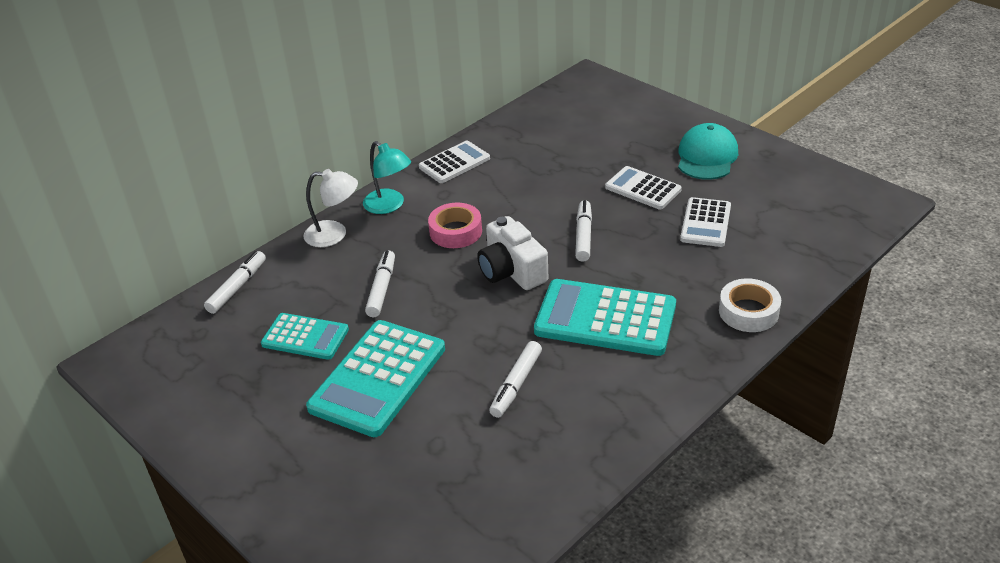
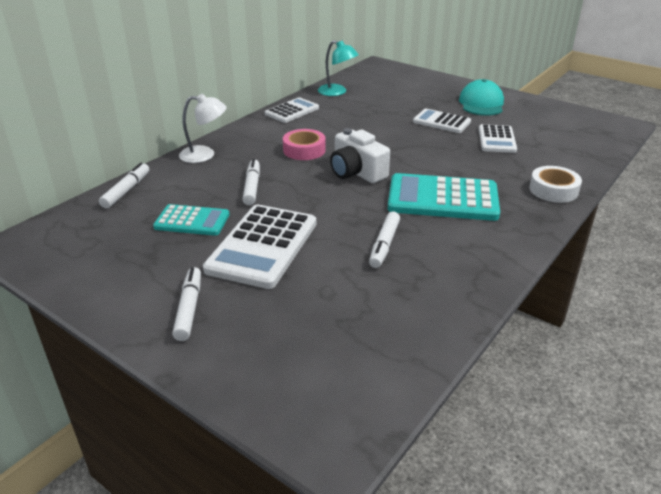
camera: 10 degrees left, 5 degrees down
turquoise calculator [306,320,445,437] -> white calculator [203,204,316,289]
turquoise lamp [363,141,411,214] -> turquoise lamp moved to [318,40,359,96]
white marker [575,200,592,262] -> white marker moved to [172,267,201,341]

